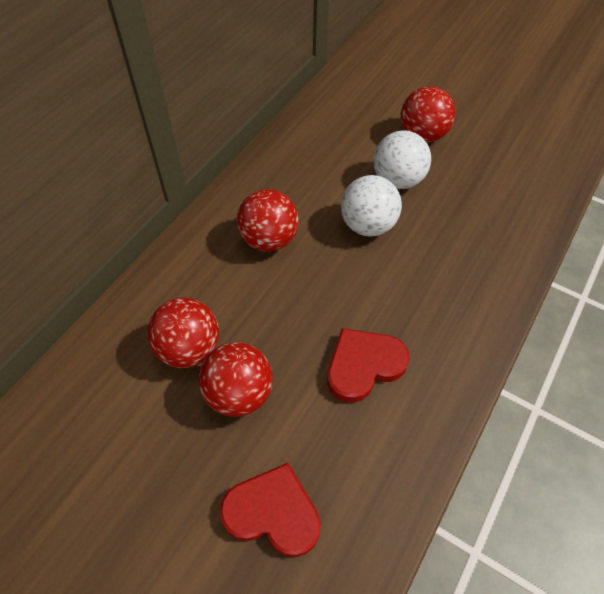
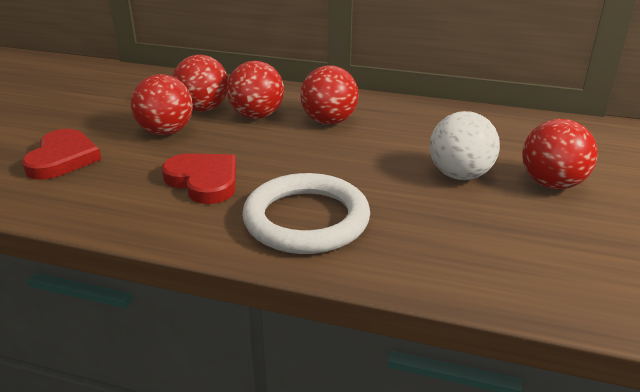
camera: 75 degrees right, 25 degrees down
white ball [341,175,402,236] -> none
none -> red ball [227,61,284,119]
none -> white ring [242,173,370,254]

